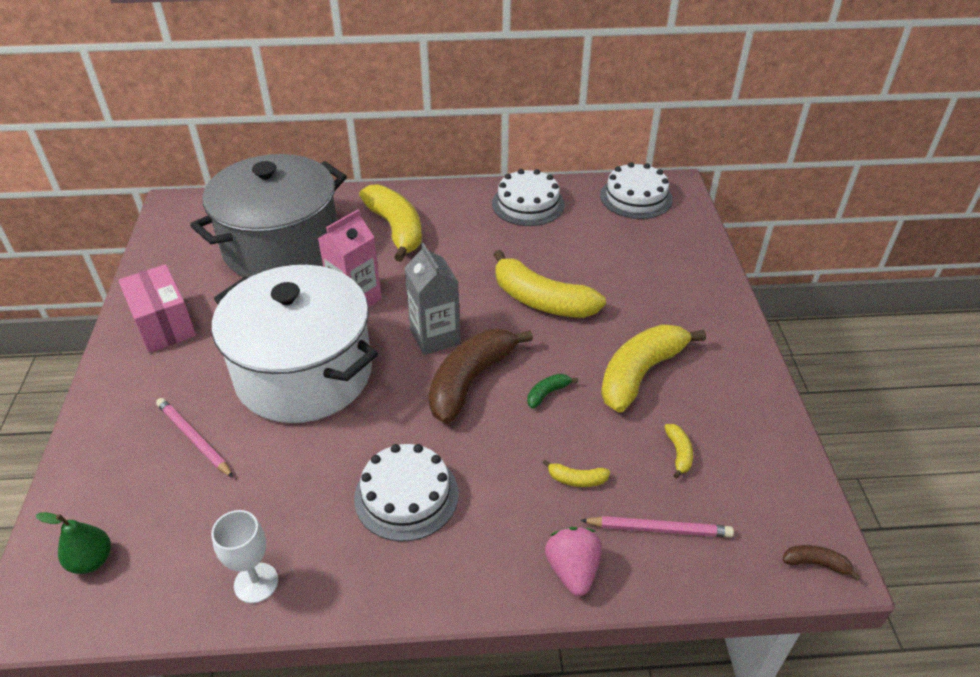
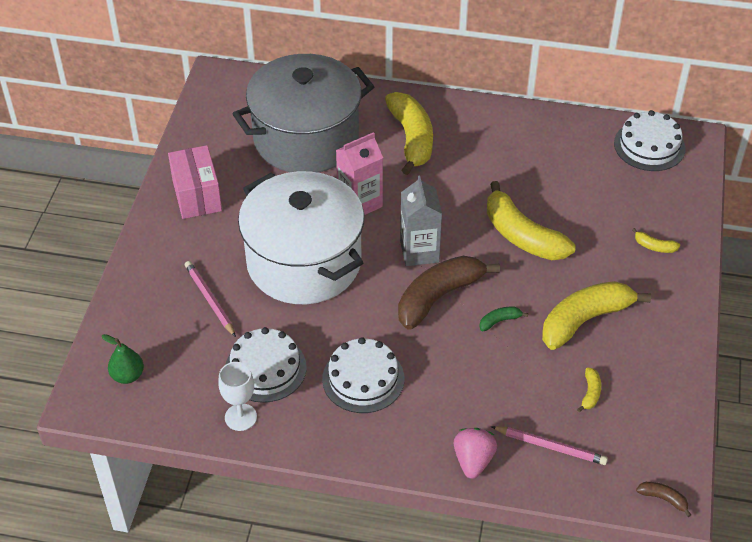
camera: 15 degrees right, 5 degrees up
white cake [492,169,565,226] -> white cake moved to [225,327,307,403]
yellow banana [543,459,610,487] -> yellow banana moved to [632,228,680,253]

